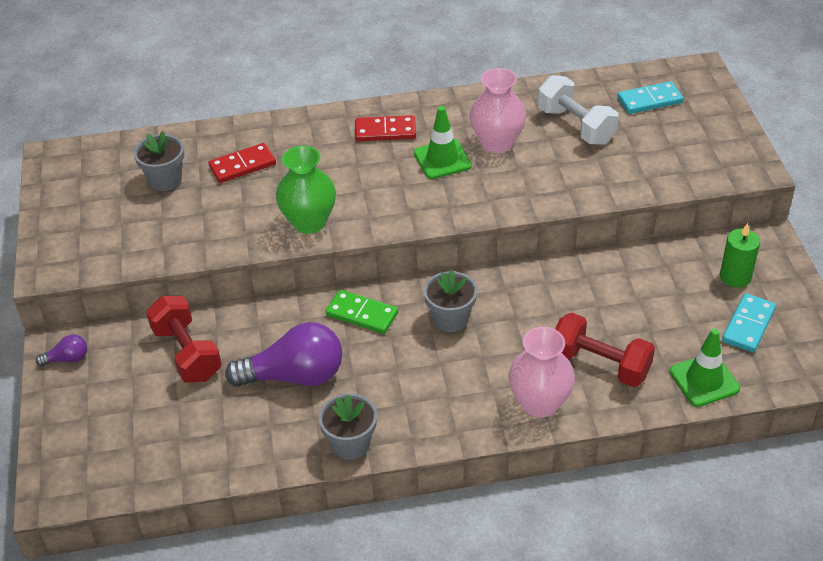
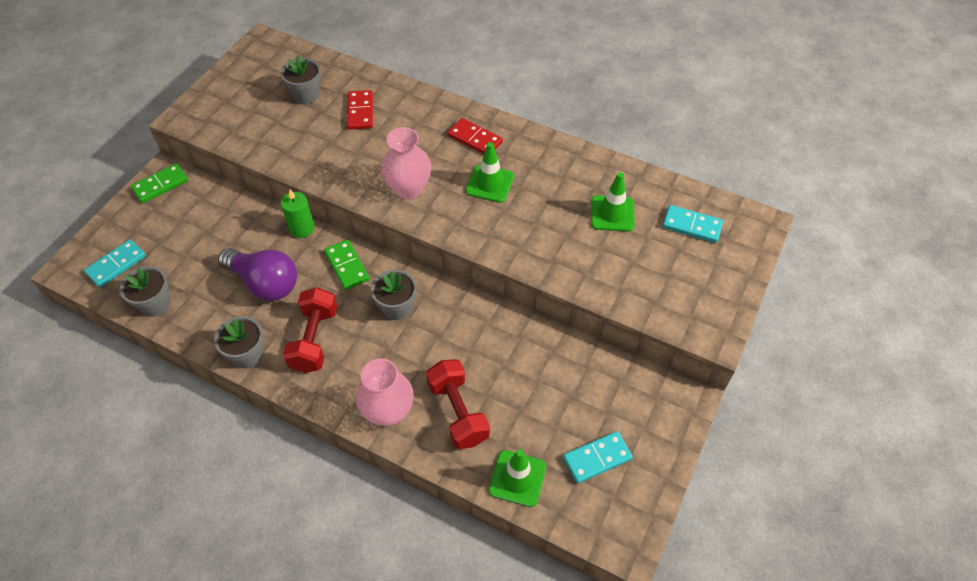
camera: 35 degrees right, 10 degrees up
purple light bulb [36,334,87,366] -> green domino [131,163,188,203]
red dumbbell [146,296,222,383] -> red dumbbell moved to [283,287,337,373]
red domino [208,143,276,183] -> red domino turned 75 degrees clockwise [347,90,373,130]
green vase [276,145,336,234] -> none
pink vase [470,68,526,153] -> pink vase moved to [381,127,431,199]
white dumbbell [538,75,619,145] -> green traffic cone [591,173,635,232]
green candle [720,223,760,288] -> green candle moved to [281,190,315,238]
none -> turquoise domino [84,239,146,288]
none -> grey flower pot [120,266,171,317]

